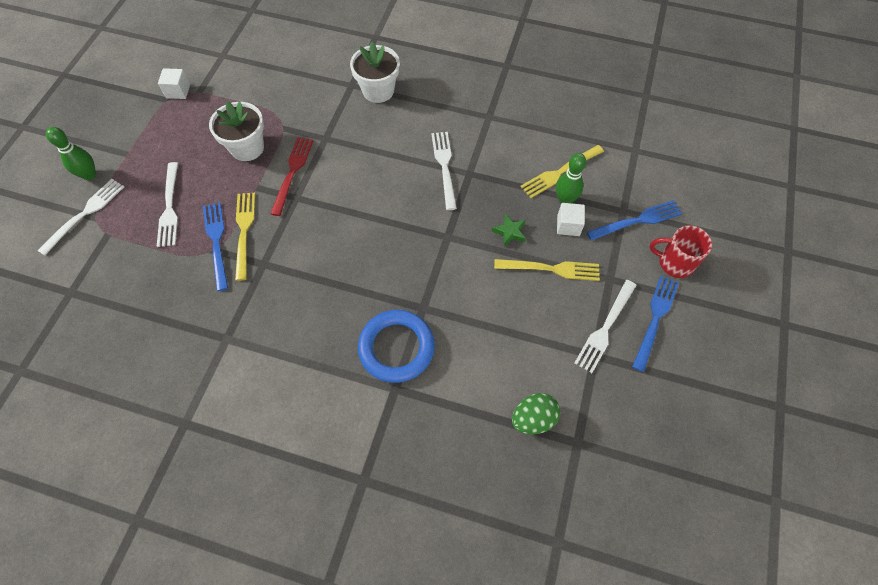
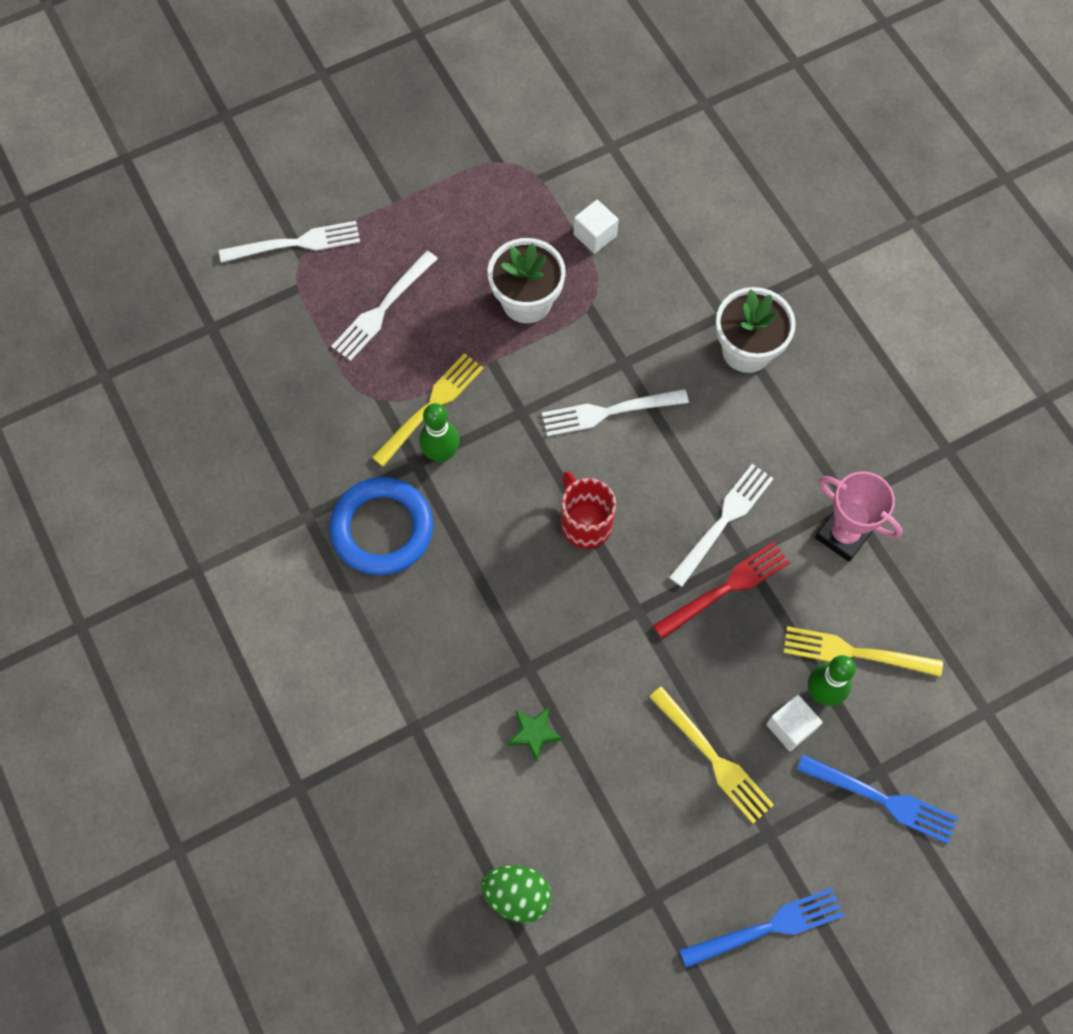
camera: 45 degrees right, 5 degrees up
green bowling pin [46,127,96,180] -> green bowling pin moved to [419,403,460,462]
white cube [158,68,190,99] -> white cube moved to [573,200,619,254]
blue fork [203,203,228,291] -> none
red fork [270,137,314,216] -> red fork moved to [653,542,790,639]
blue ring [358,310,435,383] -> blue ring moved to [329,477,433,575]
green star [492,214,526,247] -> green star moved to [508,707,563,762]
white fork [575,280,637,373] -> white fork moved to [542,389,689,436]
red mug [649,225,712,278] -> red mug moved to [561,471,616,549]
none -> pink trophy [815,471,902,562]

